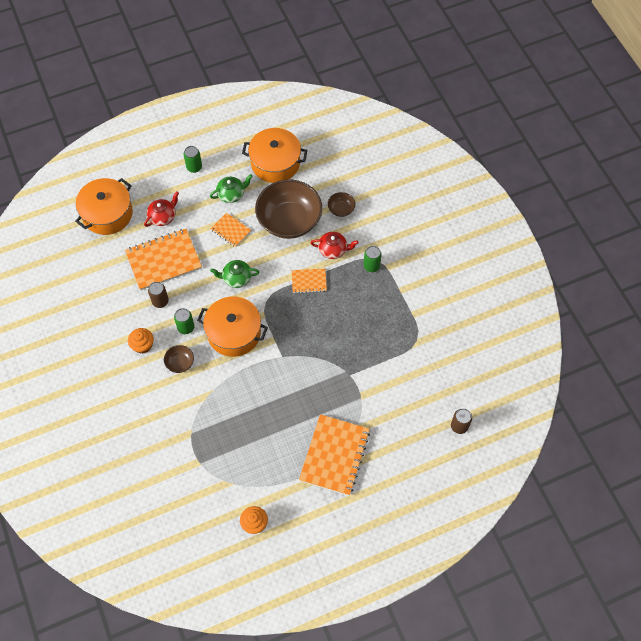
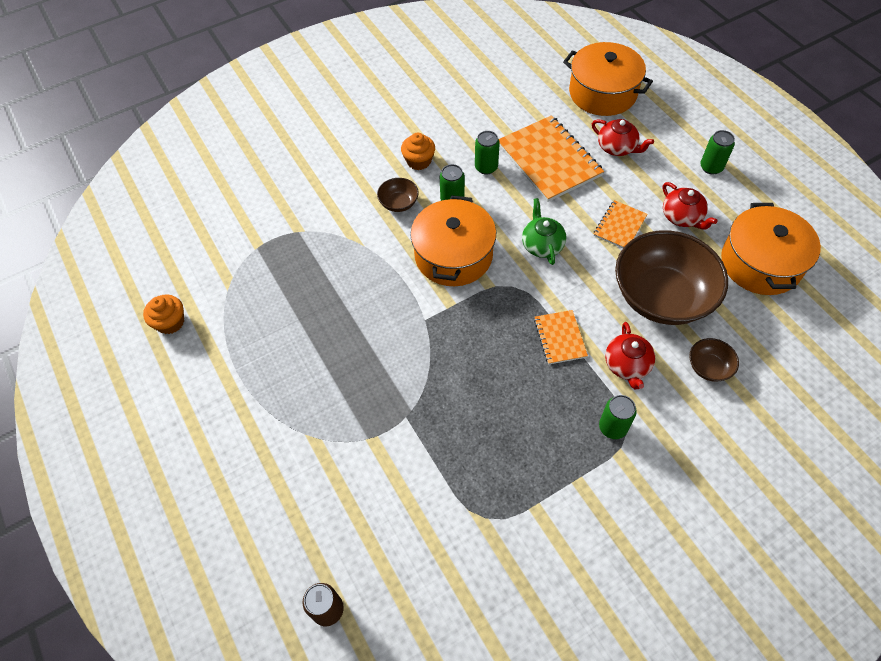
camera: 85 degrees right, 5 degrees down
brown can [148,282,169,308] -> green can [475,131,500,175]
green teapot [210,174,253,203] -> red teapot [663,182,718,230]
orange notebook [299,414,370,496] -> none

